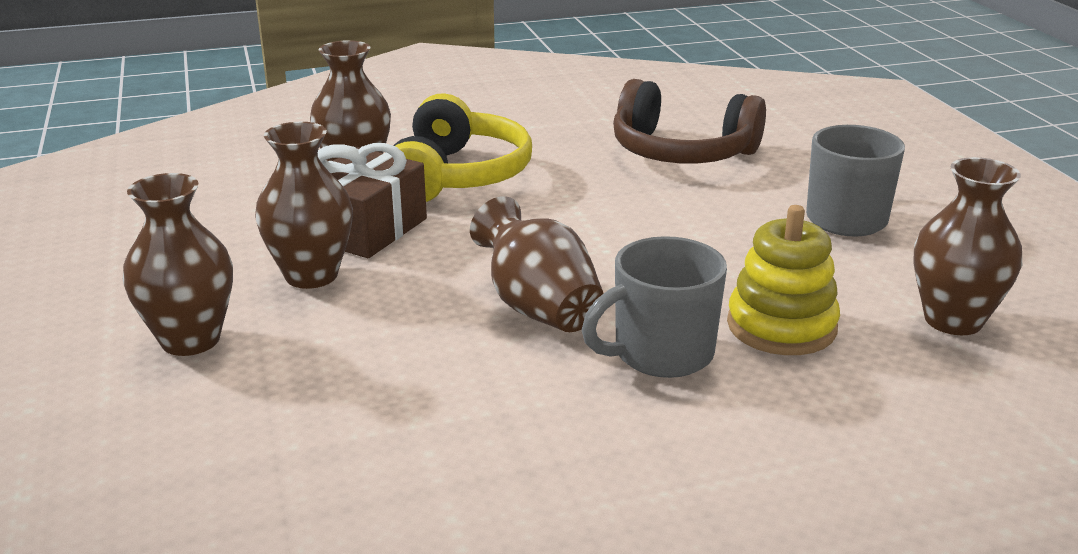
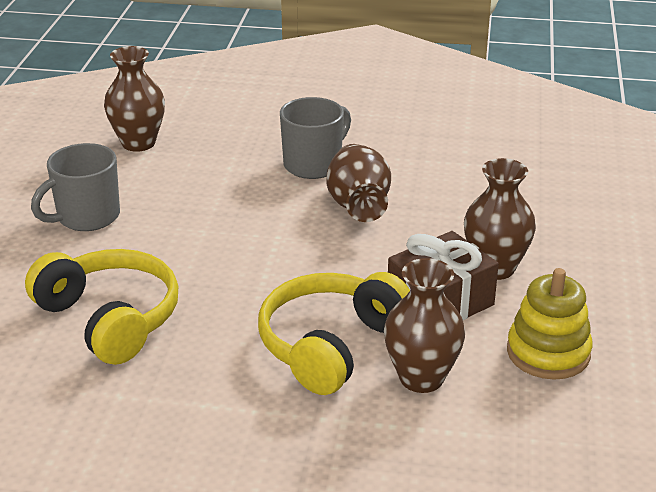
camera: 155 degrees left, 5 degrees up
brown vase [123,173,233,356] -> none
grey mug [582,236,727,378] -> grey mug turned 45 degrees counterclockwise [280,97,351,179]
brown headphones [613,79,766,163] -> yellow headphones [25,249,178,365]
yellow stacking toy [727,205,840,355] -> yellow stacking toy moved to [507,268,593,380]

